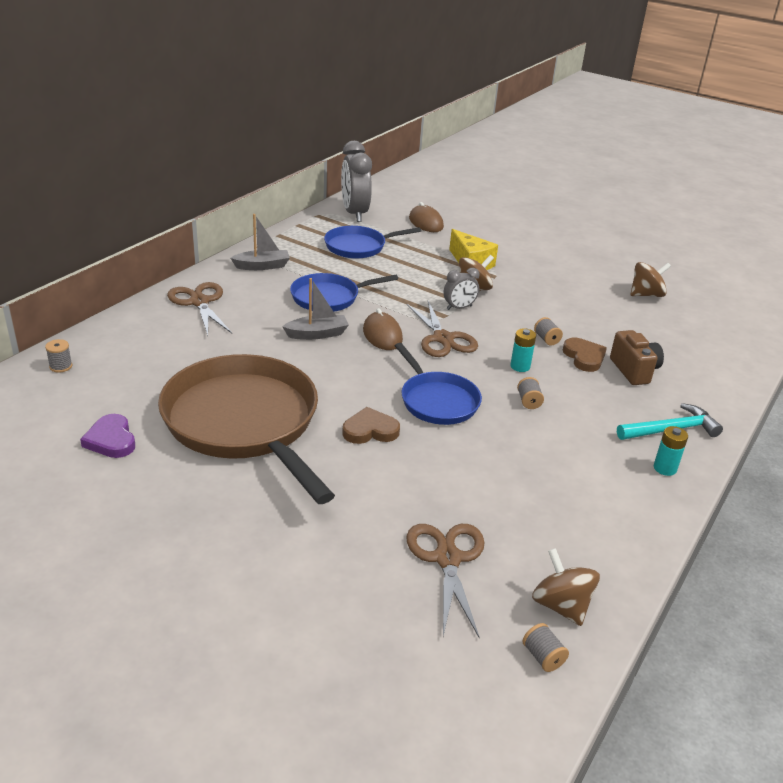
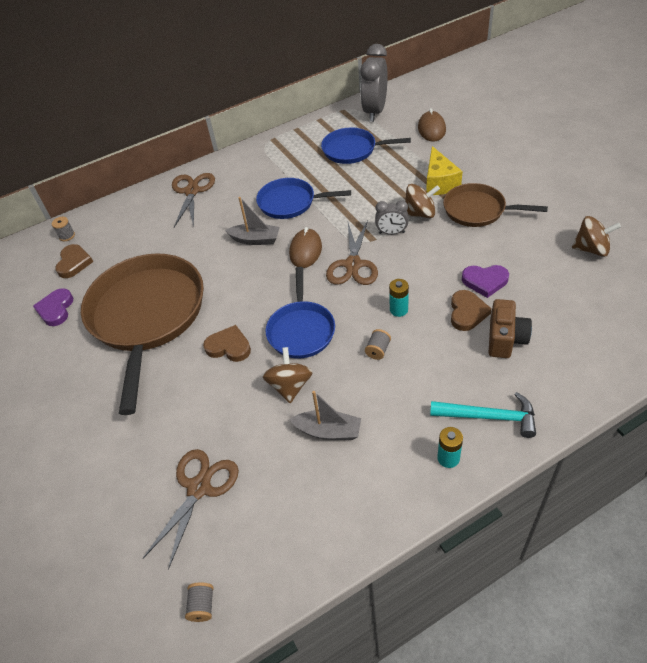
camera: 35 degrees right, 15 degrees up
grey boat [231,214,290,270] -> grey boat moved to [289,391,361,440]
brown spinning top [532,548,600,626] -> brown spinning top moved to [262,347,313,403]
grey spool [534,317,563,346] -> none
none -> brown heart [55,244,93,278]
none -> brown pan [443,183,548,227]
none -> purple heart [462,265,509,298]

